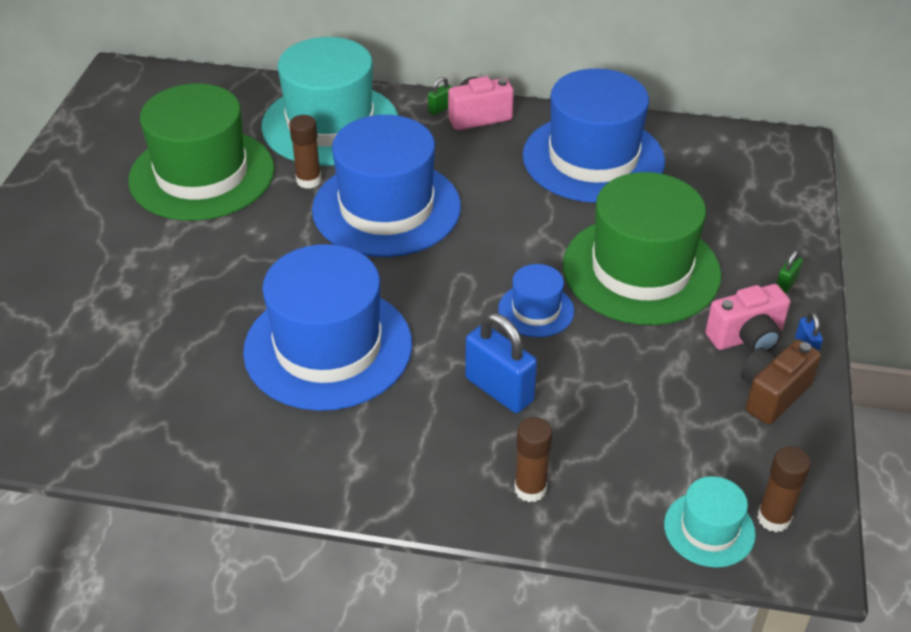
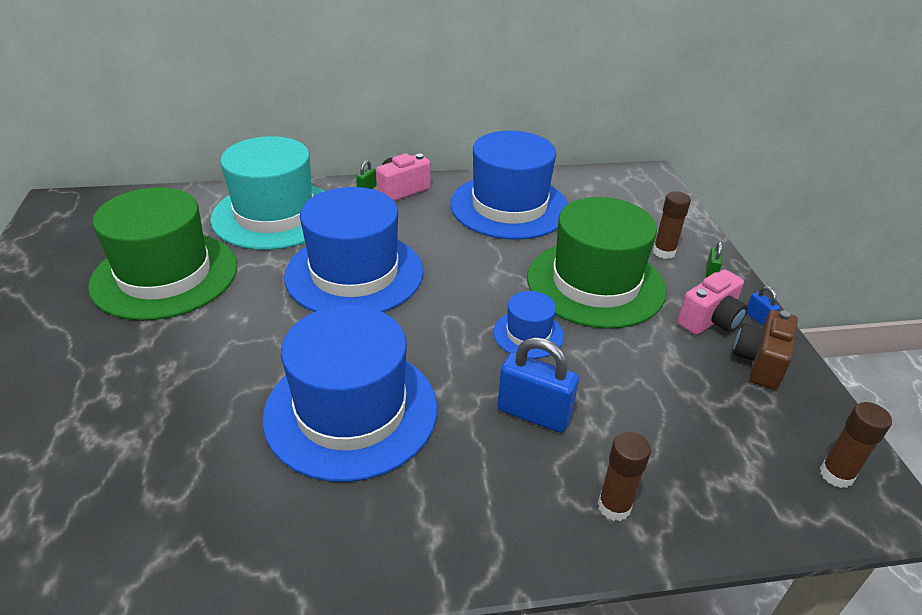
camera: 20 degrees left, 5 degrees down
brown glue stick [289,115,321,189] -> brown glue stick moved to [653,191,691,259]
turquoise hat [664,476,756,568] -> none

